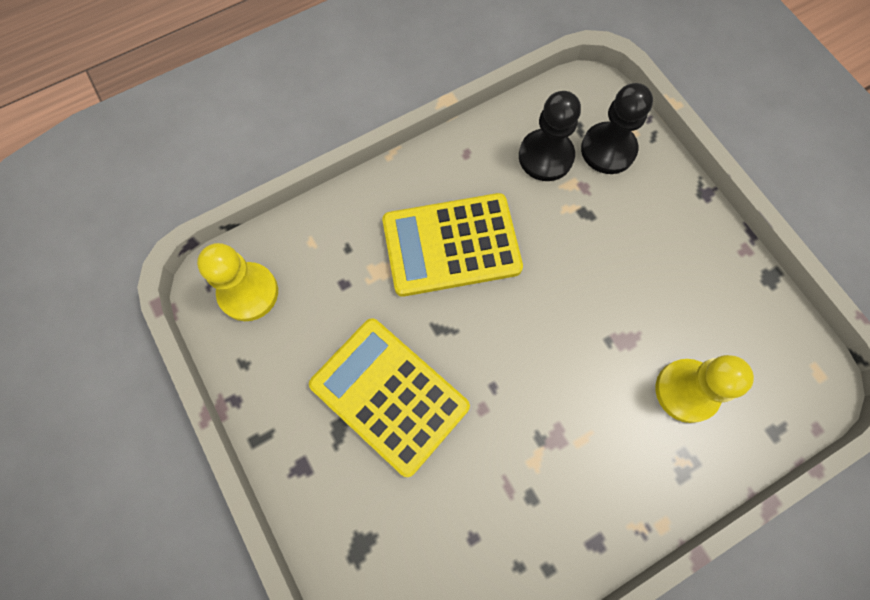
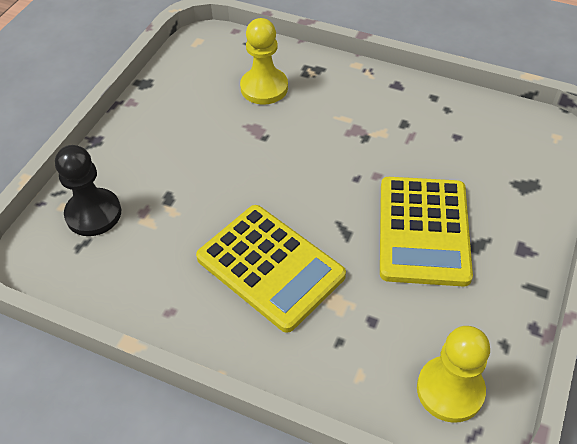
camera: 125 degrees left, 20 degrees down
black pawn [519,91,581,181] -> none

